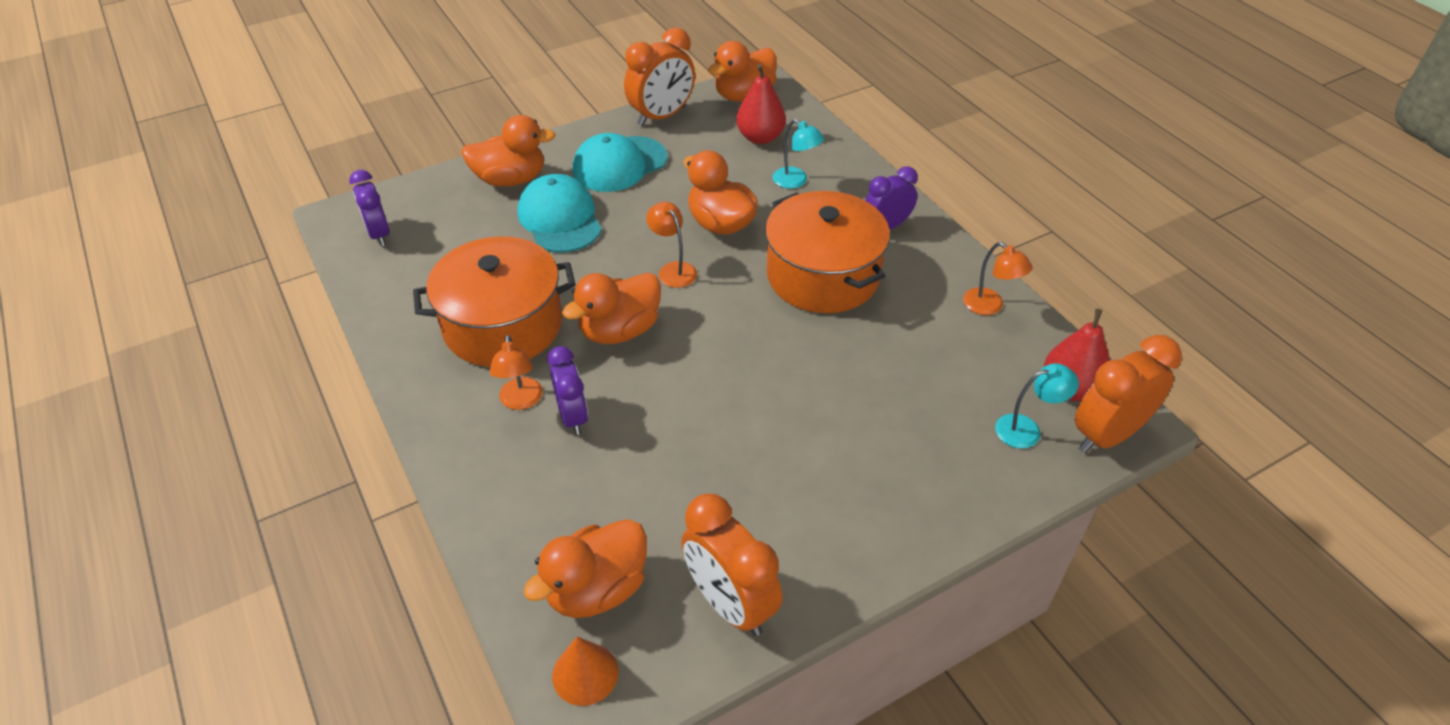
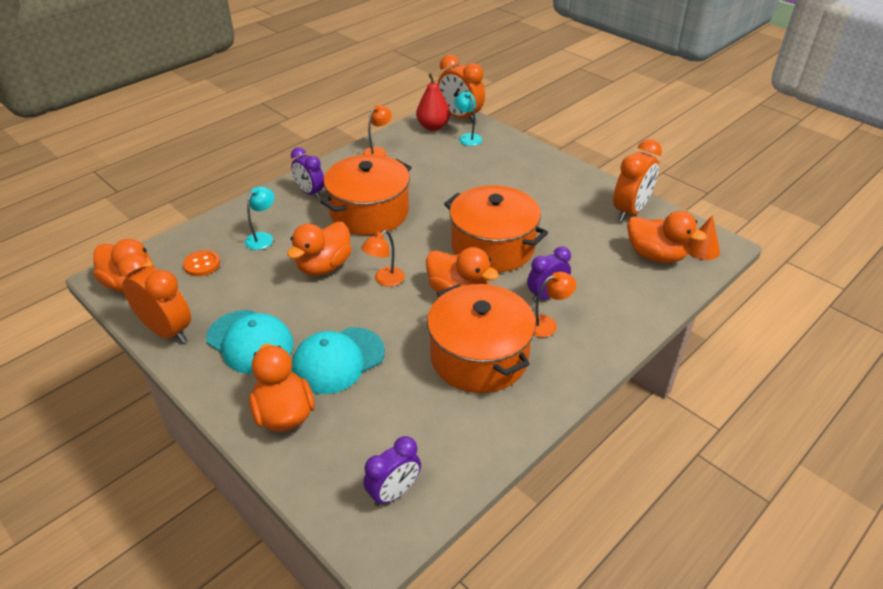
camera: 105 degrees left, 5 degrees down
red pear [736,64,786,144] -> orange button [183,250,220,276]
none -> orange pot [444,185,548,272]

